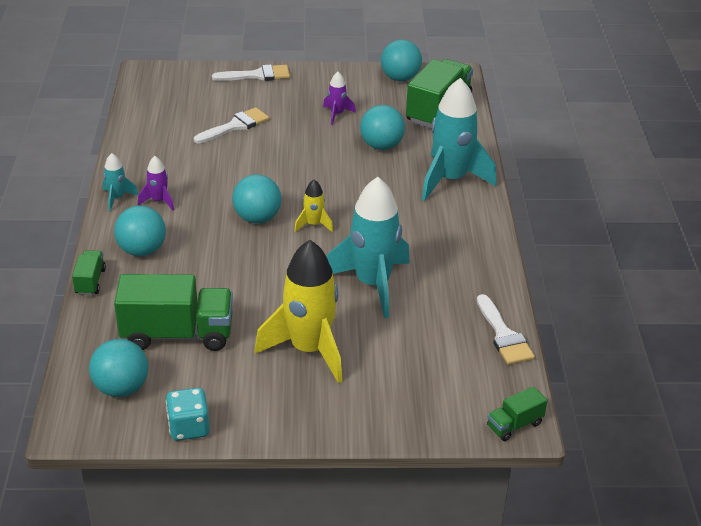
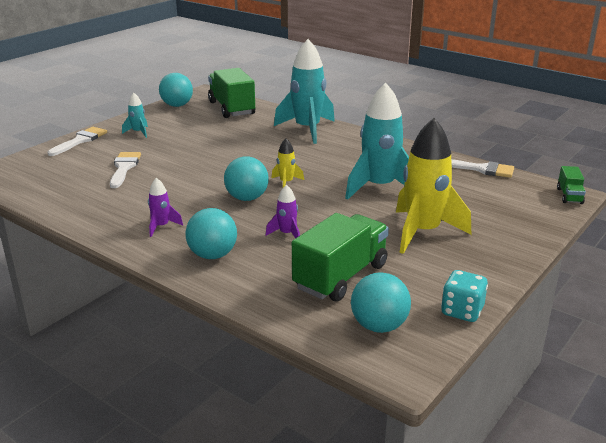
camera: 50 degrees left, 10 degrees down
green truck [72,250,106,295] -> none
turquoise rocket [103,153,139,211] -> turquoise rocket moved to [122,93,148,138]
purple rocket [323,72,356,125] -> purple rocket moved to [266,184,300,238]
turquoise ball [360,105,405,150] -> none

